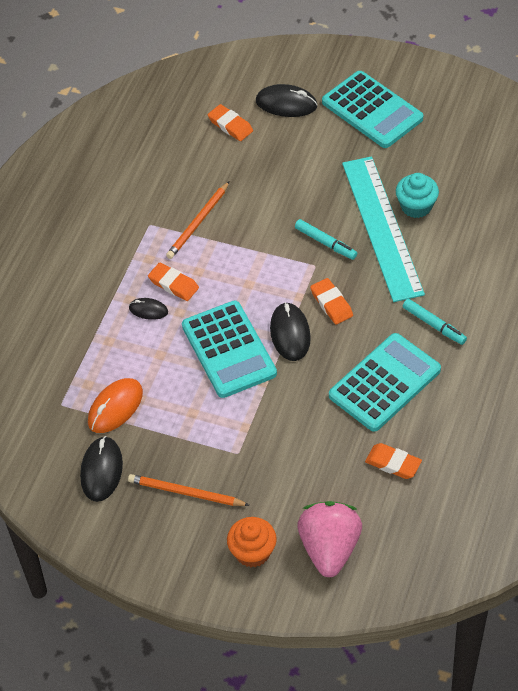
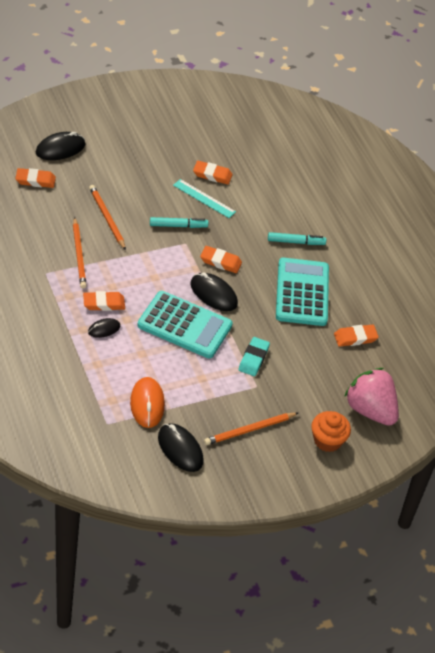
camera: 50 degrees left, 5 degrees down
turquoise calculator [322,71,423,148] -> none
turquoise ruler [342,156,425,302] -> turquoise ruler [173,179,236,218], size x0.47
turquoise cupcake [396,173,439,218] -> orange eraser [193,161,233,185]
none -> orange pencil [89,185,126,250]
none -> turquoise eraser [239,337,270,376]

